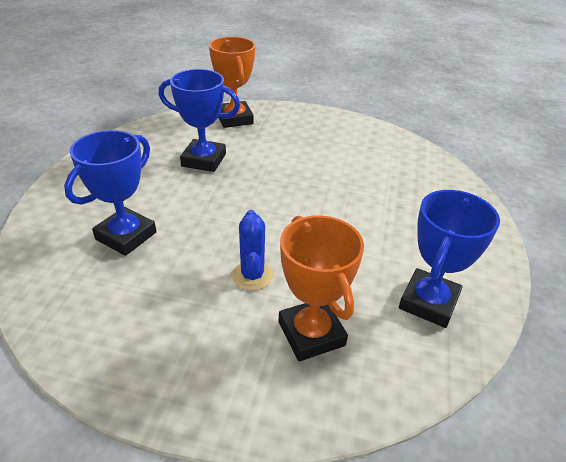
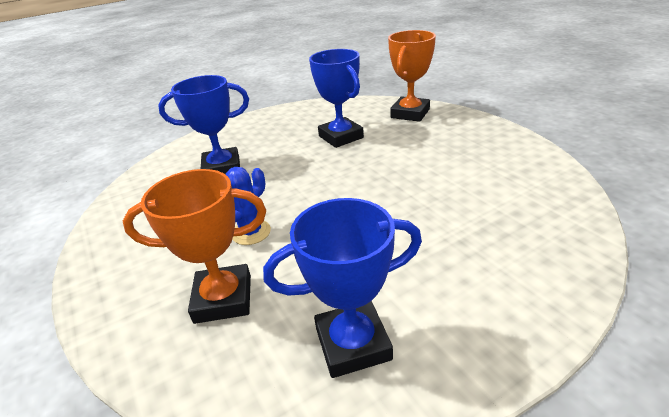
camera: 50 degrees right, 5 degrees down
orange trophy [279,216,364,361] -> orange trophy turned 60 degrees clockwise [123,169,266,324]

